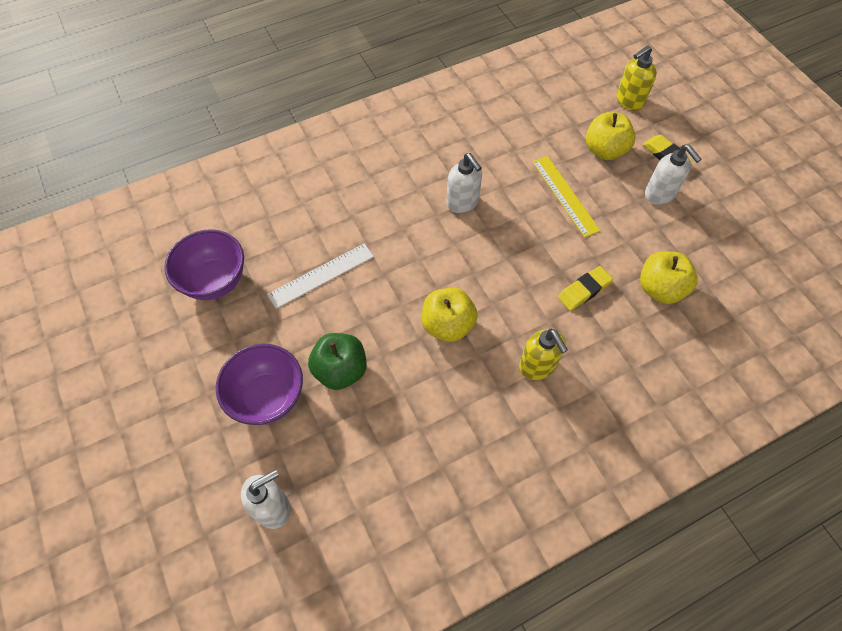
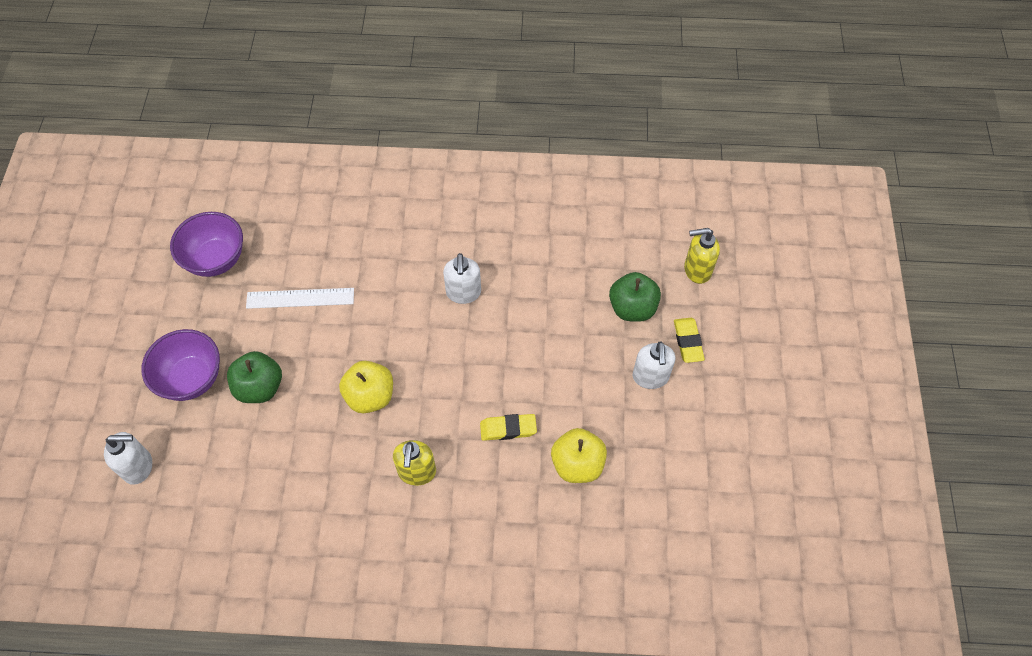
camera: 30 degrees right, 0 degrees up
yellow ruler [532,156,601,238] -> none
yellow apple [586,112,635,160] -> green apple [609,272,661,322]

